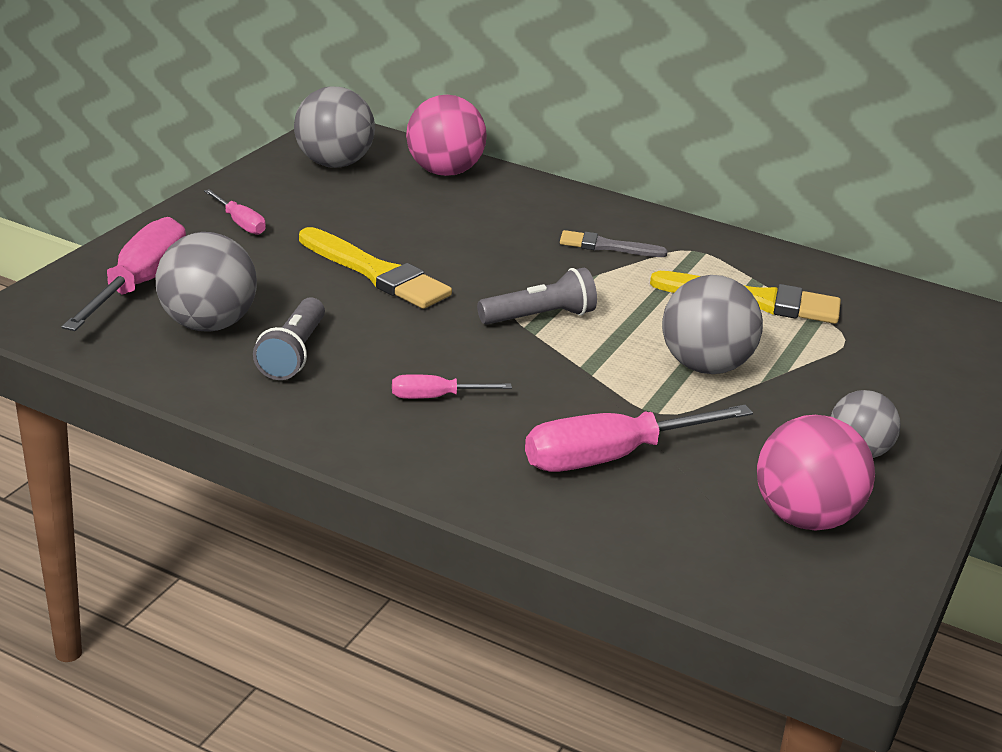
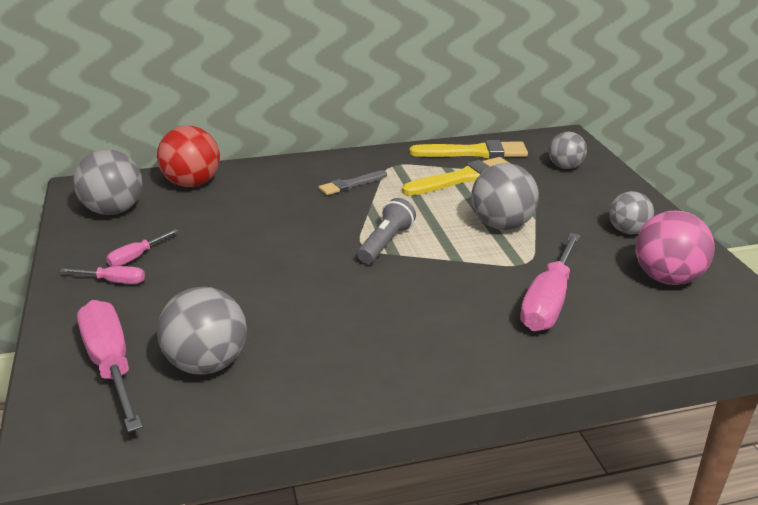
camera: 40 degrees left, 0 degrees up
grey flashlight [253,297,325,380] -> none
yellow brush [299,227,452,309] -> yellow brush moved to [409,140,528,158]
pink screwdriver [392,374,512,399] -> pink screwdriver moved to [106,229,179,267]
pink ball [406,95,487,176] -> red ball [157,126,220,187]
none -> grey ball [549,132,587,169]

